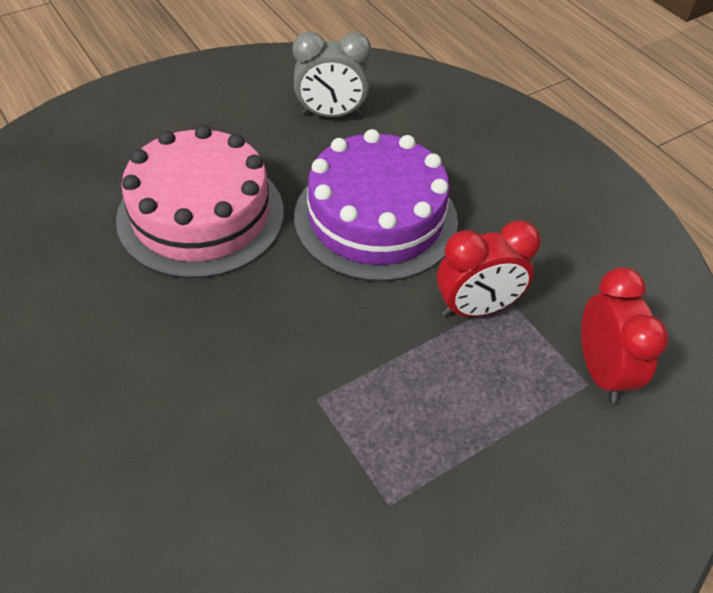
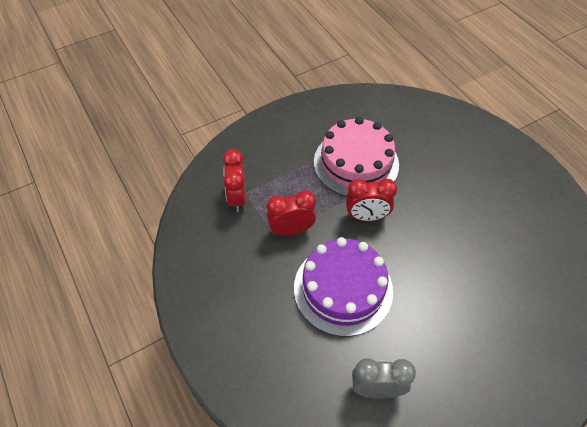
camera: 175 degrees left, 5 degrees up
pink cake [116,125,284,279] -> pink cake moved to [314,117,399,196]
none -> red clock [346,179,397,221]

